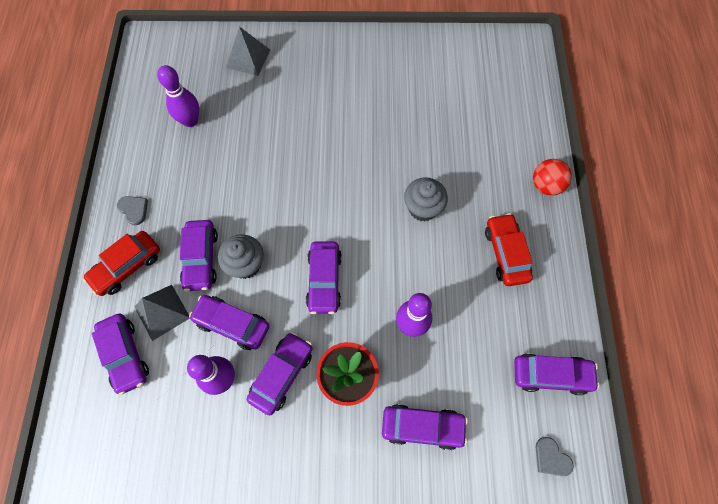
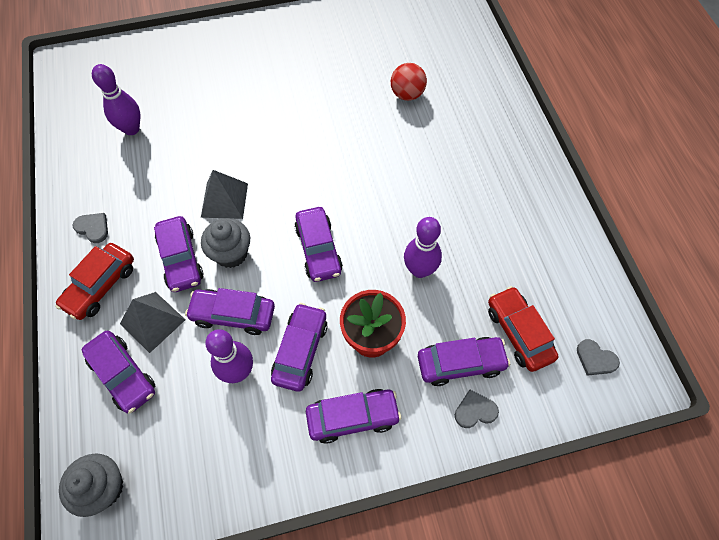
camera: 15 degrees left, 5 degrees down
grey pyramid [226,27,270,76] -> grey pyramid moved to [201,170,248,219]
grey cupcake [404,177,448,222] -> grey cupcake moved to [59,453,123,517]
red car [485,213,533,286] -> red car moved to [488,286,558,372]
purple car [514,353,599,395] -> purple car moved to [306,389,401,444]
red ball [533,159,572,196] -> red ball moved to [391,63,427,101]
none -> grey heart [455,389,499,428]

